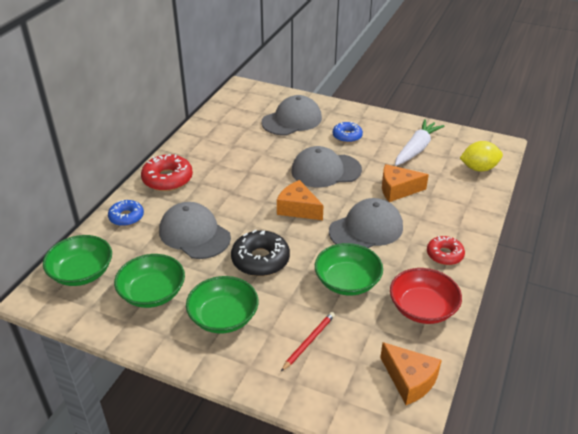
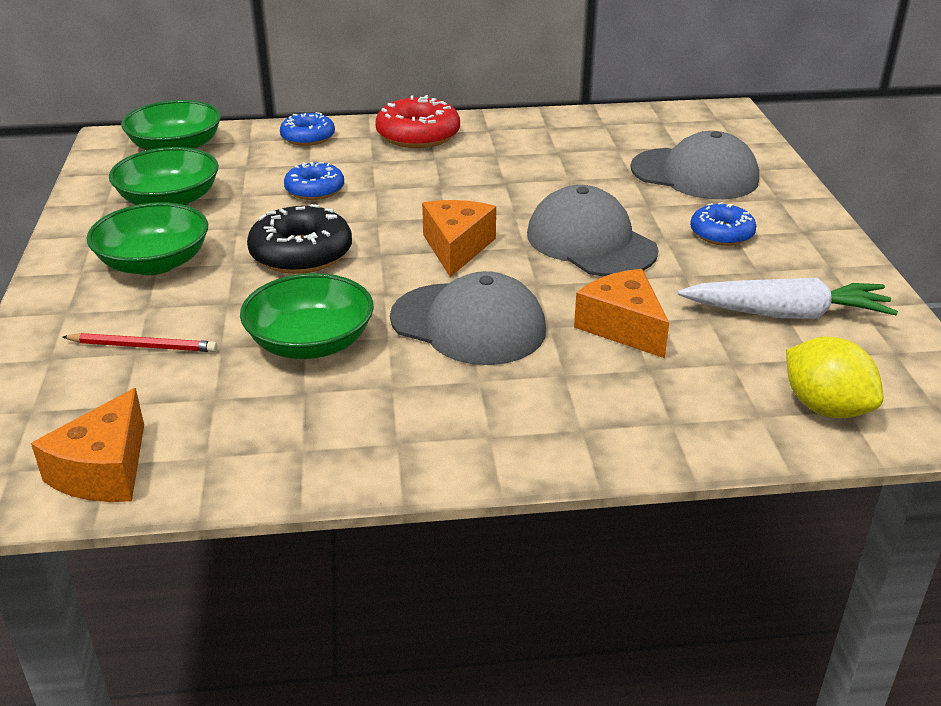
camera: 60 degrees right, 5 degrees down
grey cap [159,202,231,259] -> blue donut [284,162,344,200]
red bowl [390,268,462,324] -> none
red donut [427,236,465,265] -> none

